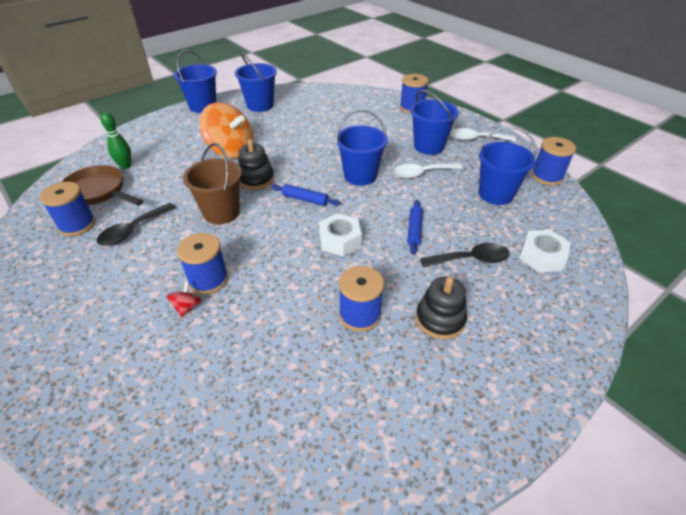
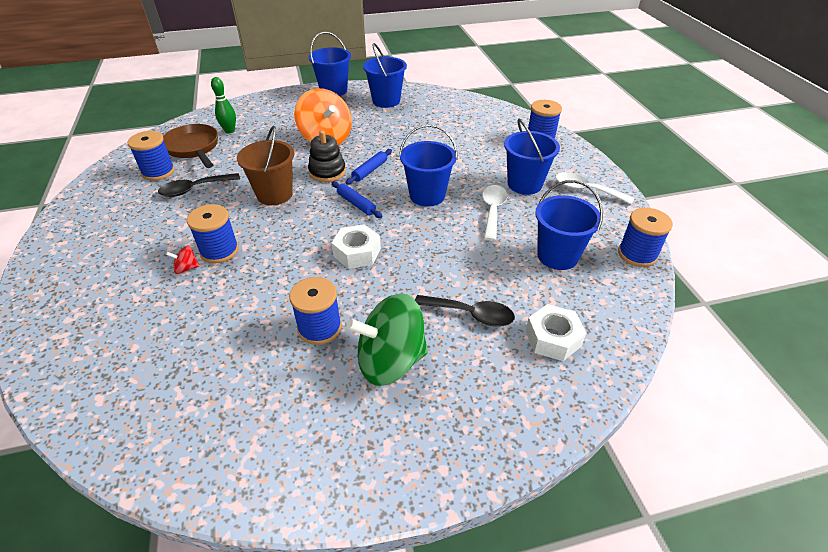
camera: 25 degrees right, 0 degrees up
red spinning top [167,282,202,317] -> red spinning top turned 135 degrees counterclockwise [166,245,199,274]
white spoon [393,163,463,179] -> white spoon turned 90 degrees clockwise [482,185,508,241]
blue rolling pin [407,200,423,255] -> blue rolling pin moved to [346,149,392,185]
black stacking toy [416,276,467,339] -> green spinning top [346,293,428,386]

